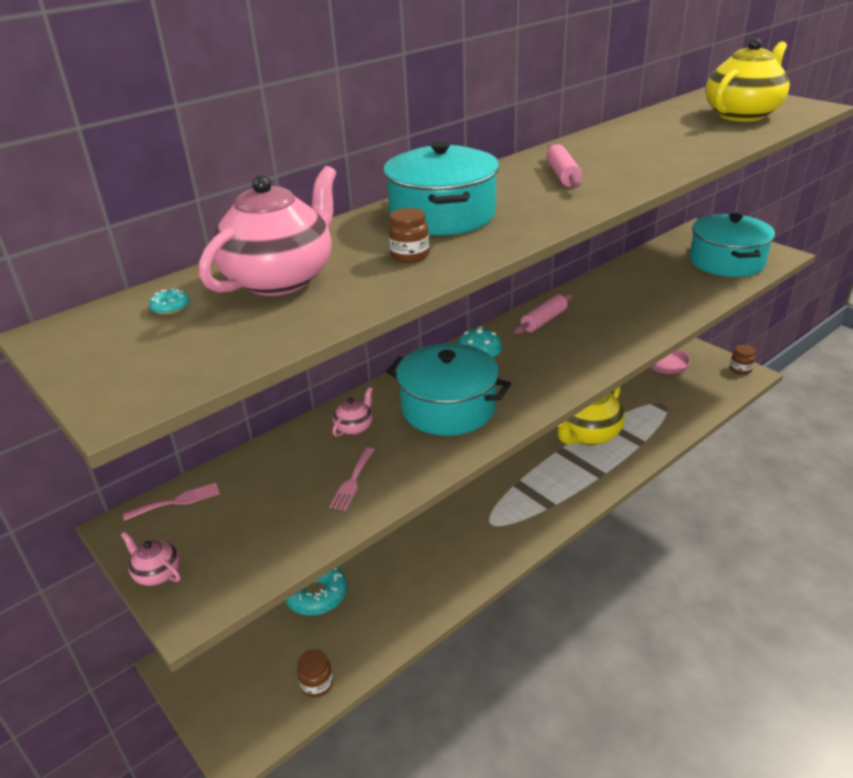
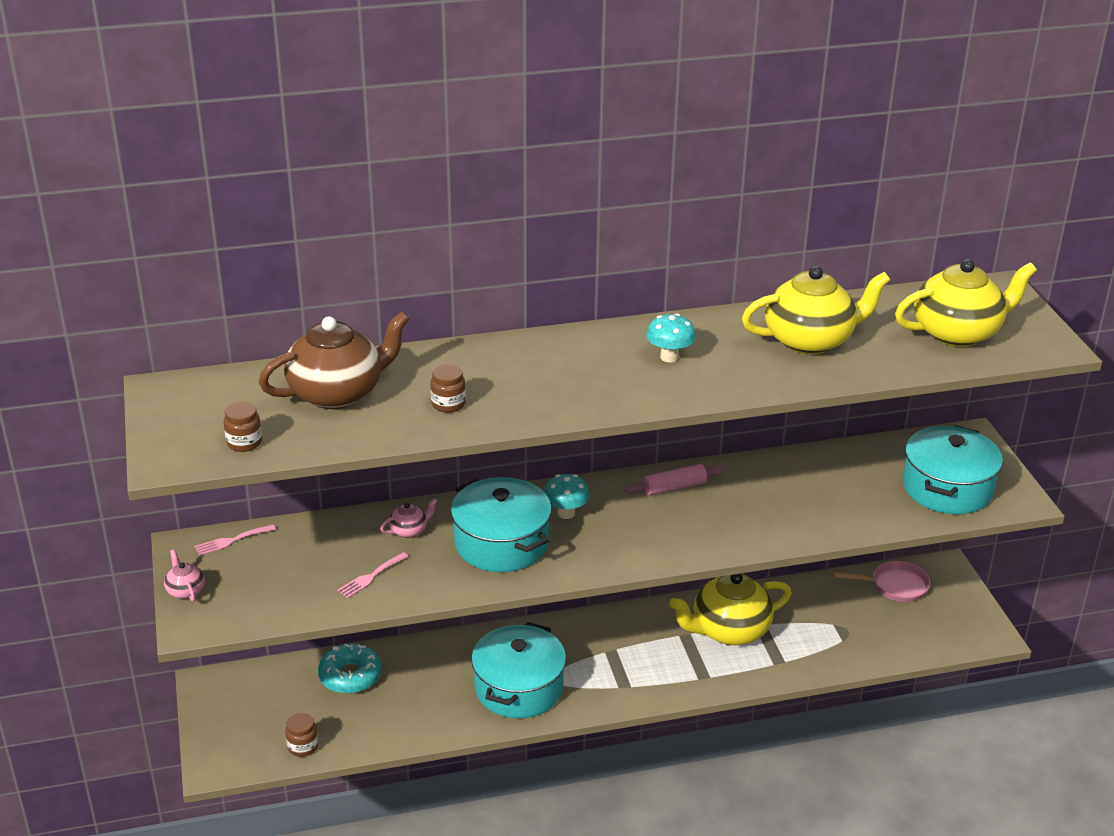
camera: 25 degrees right, 0 degrees up
pink fork [123,482,220,521] -> pink fork turned 150 degrees clockwise [195,524,276,556]
turquoise donut [149,288,189,315] -> none
pink teapot [199,166,336,296] -> brown teapot [259,312,409,409]
turquoise pot [383,141,499,235] -> turquoise pot moved to [471,622,566,719]
pink rolling pin [546,144,582,188] -> turquoise mushroom [646,313,696,362]
brown jar [730,345,755,375] -> brown jar moved to [224,402,262,452]
none -> yellow teapot [742,266,890,355]

